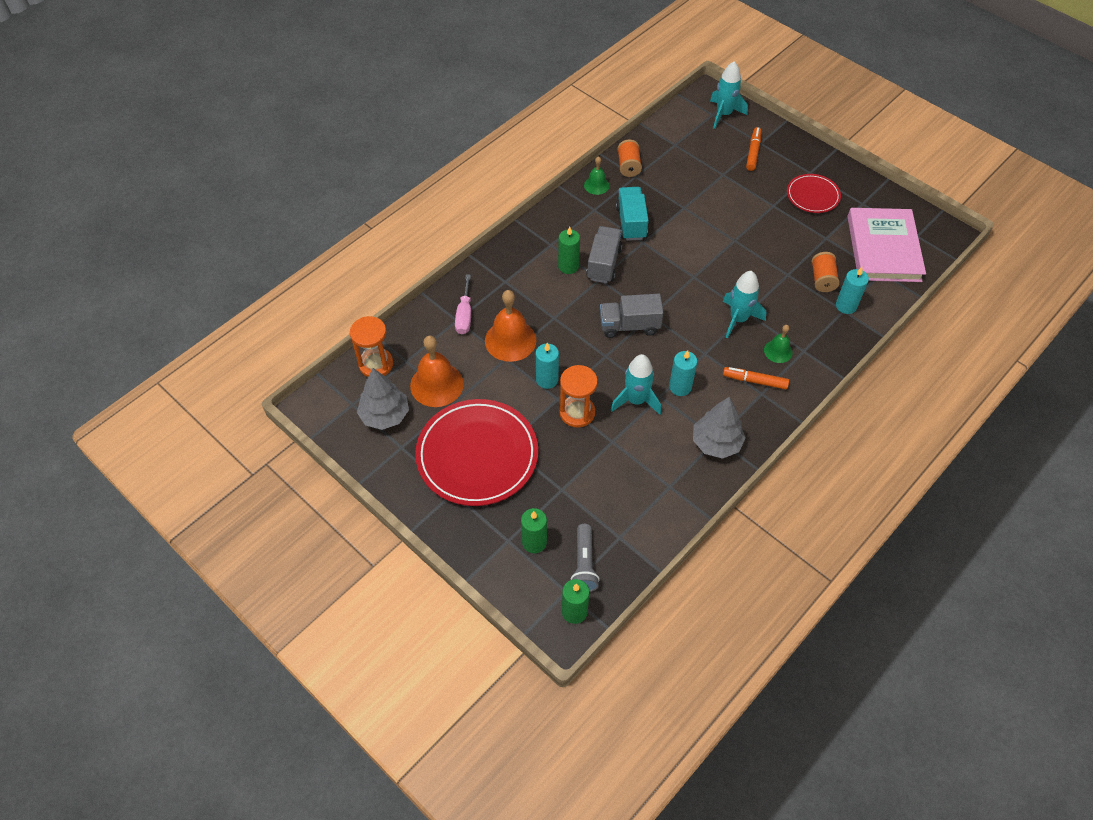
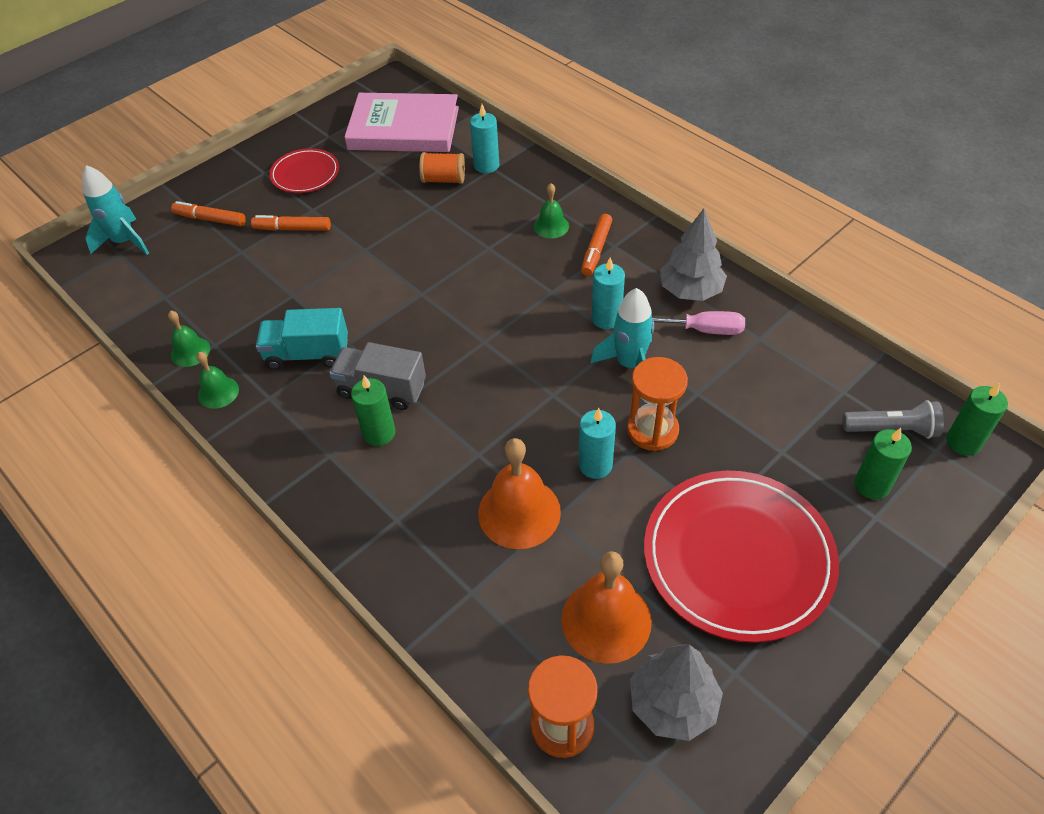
camera: 85 degrees left, 5 degrees down
pink screwdriver [455,274,471,334] -> pink screwdriver moved to [652,311,745,335]
grey truck [600,294,664,338] -> none
orange spool [617,140,642,177] -> green bell [168,311,210,367]
turquoise rocket [723,271,766,338] -> none
none -> orange marker [251,215,331,231]

